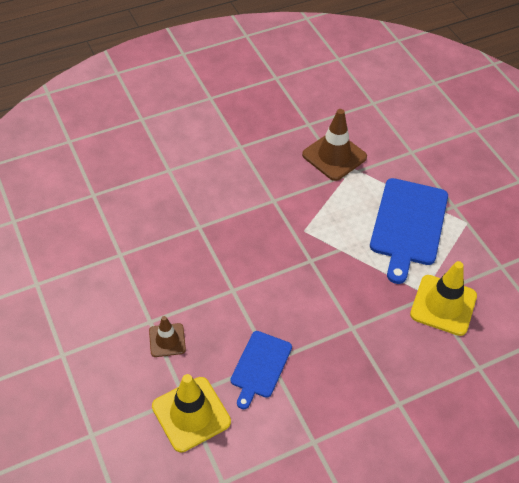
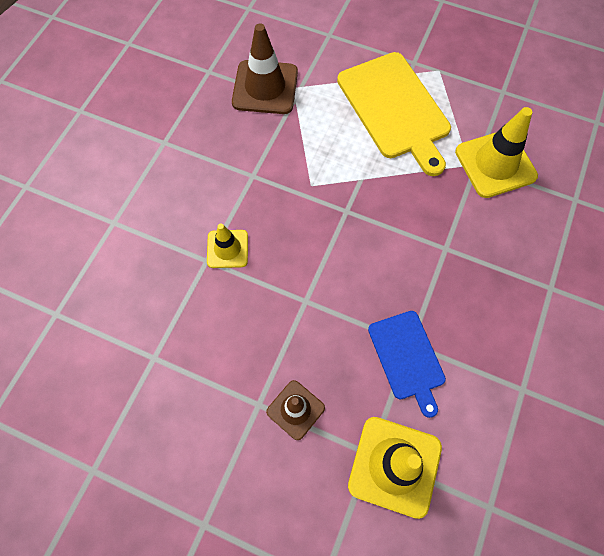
camera: 40 degrees left, 15 degrees up
blue cutting board [370,178,448,284] -> yellow cutting board [337,52,451,176]
none -> yellow traffic cone [207,224,248,268]

